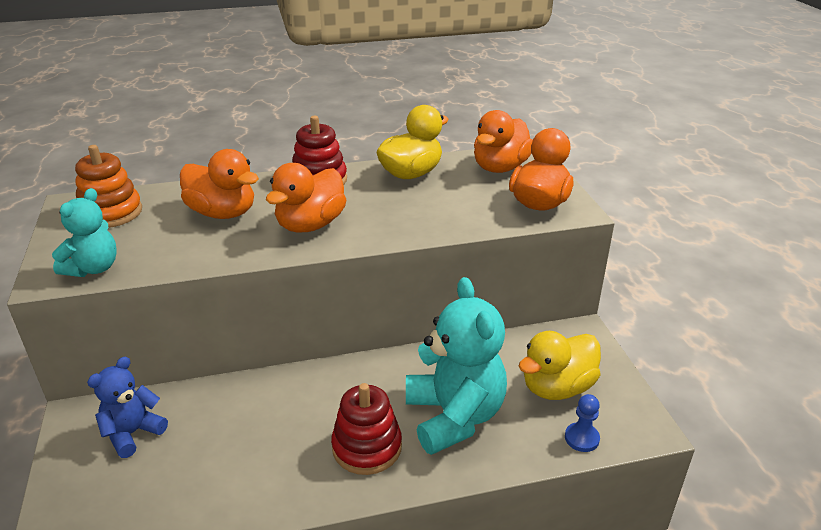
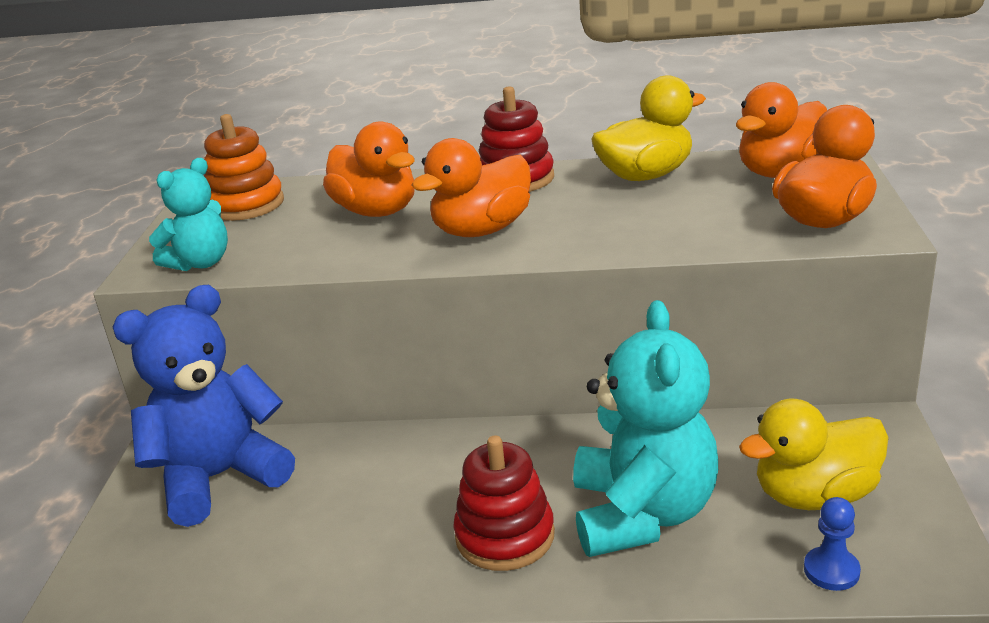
camera: 20 degrees right, 5 degrees down
blue teddy bear [87,357,168,458] -> blue teddy bear [113,285,295,527], size x1.78

